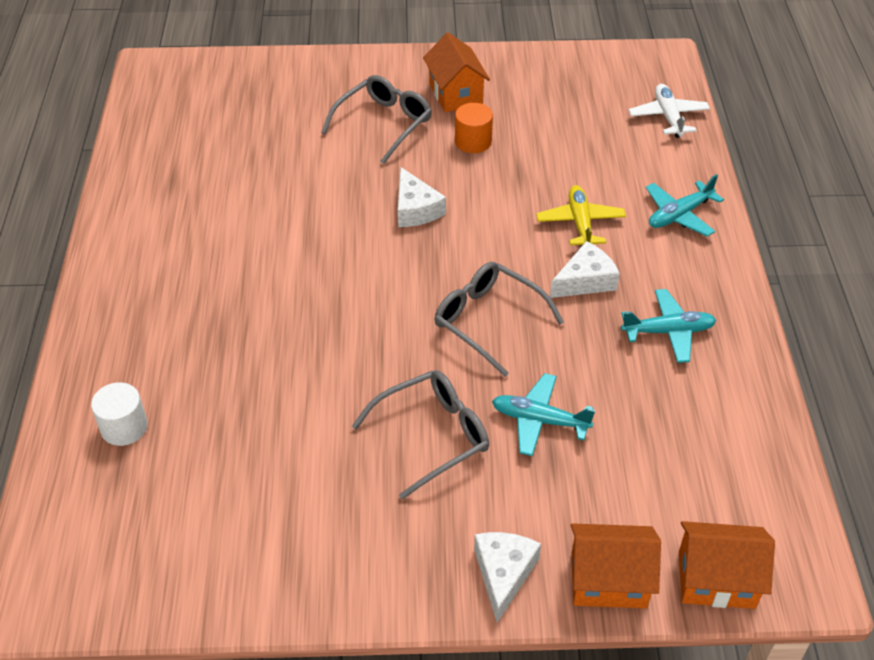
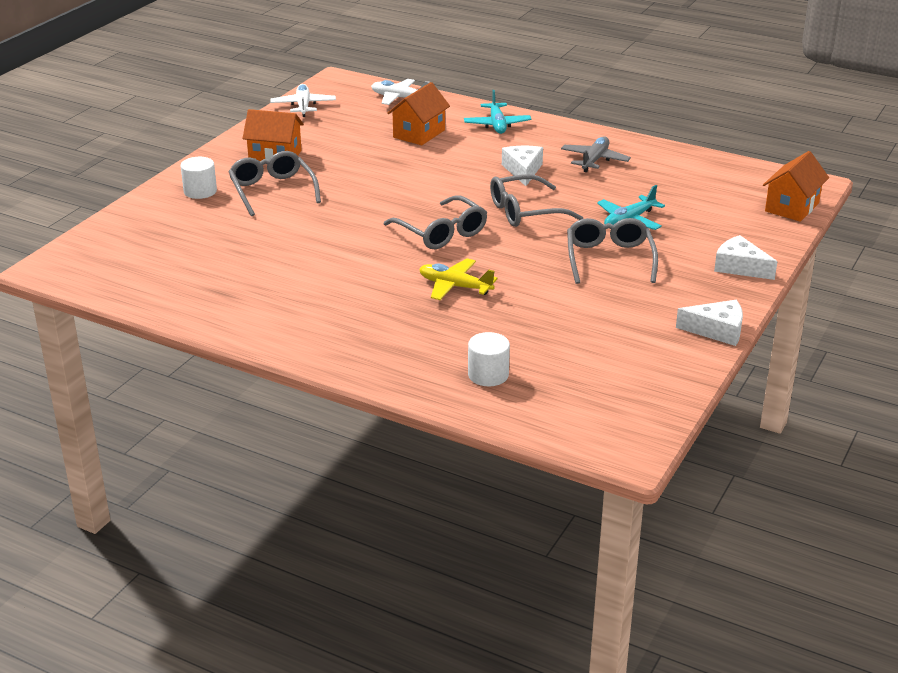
camera: 60 degrees left, 15 degrees down
white cheese [398,167,446,227] -> white cheese moved to [676,300,743,346]
orange cylinder [455,103,493,153] -> none
yellow plane [536,185,626,245] -> yellow plane moved to [419,258,498,300]
orange house [571,523,661,608] -> orange house moved to [388,82,450,145]
turquoise plane [621,289,716,363] -> grey plane [561,137,631,172]
none -> white cylinder [180,157,217,199]
none -> white plane [270,84,336,117]
none -> grey glasses [384,195,487,249]

